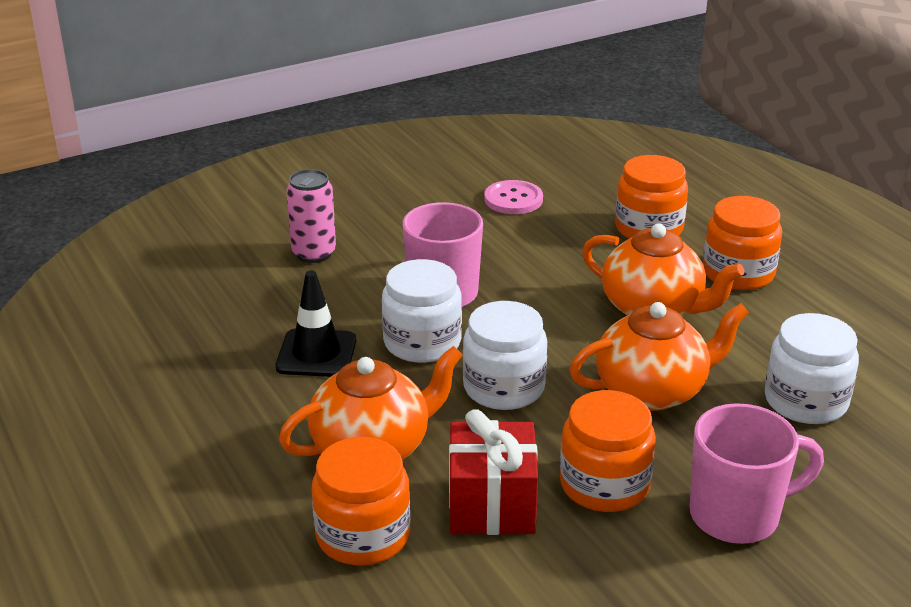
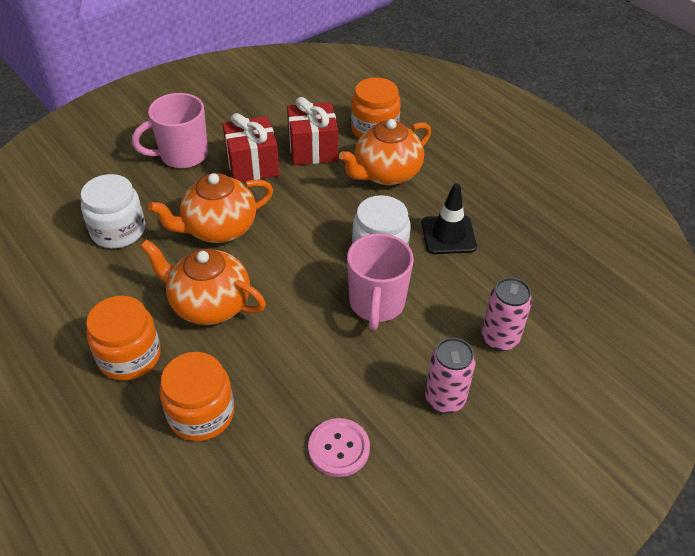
camera: 170 degrees right, 15 degrees up
white jar [463,301,547,410] -> none
orange jar [560,390,656,512] -> red gift [223,113,279,182]
none -> pink can [425,338,476,413]

